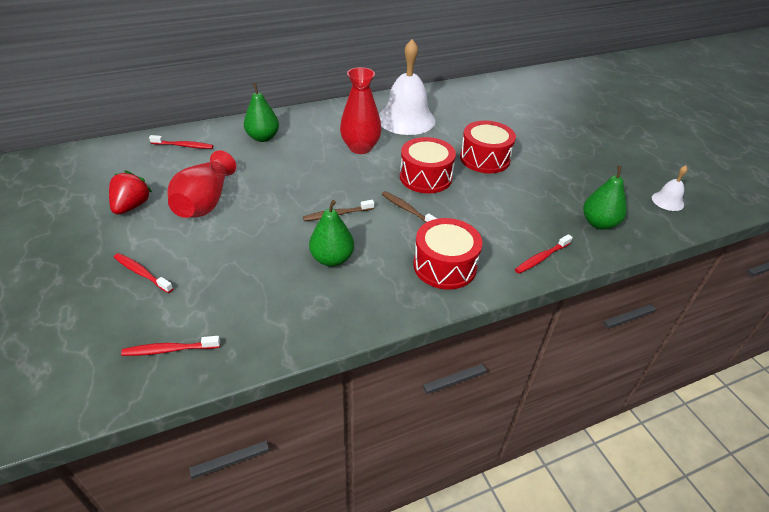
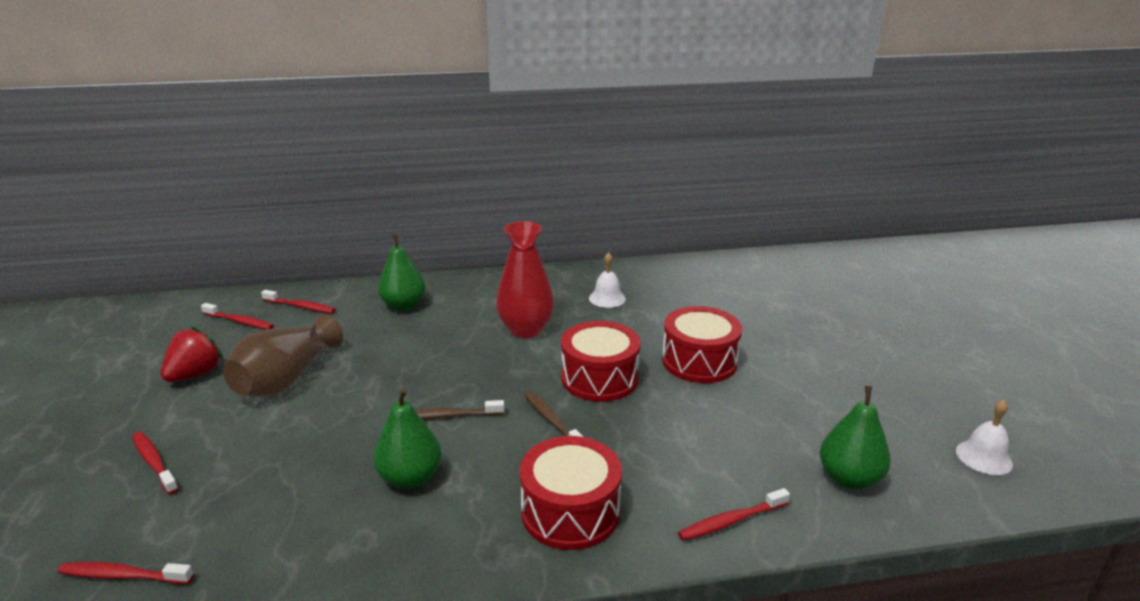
camera: 15 degrees right, 15 degrees down
red vase [167,150,236,218] -> brown vase [223,314,343,397]
white bell [379,39,436,135] -> white bell [589,252,626,308], size x0.45
none -> red toothbrush [201,303,274,329]

